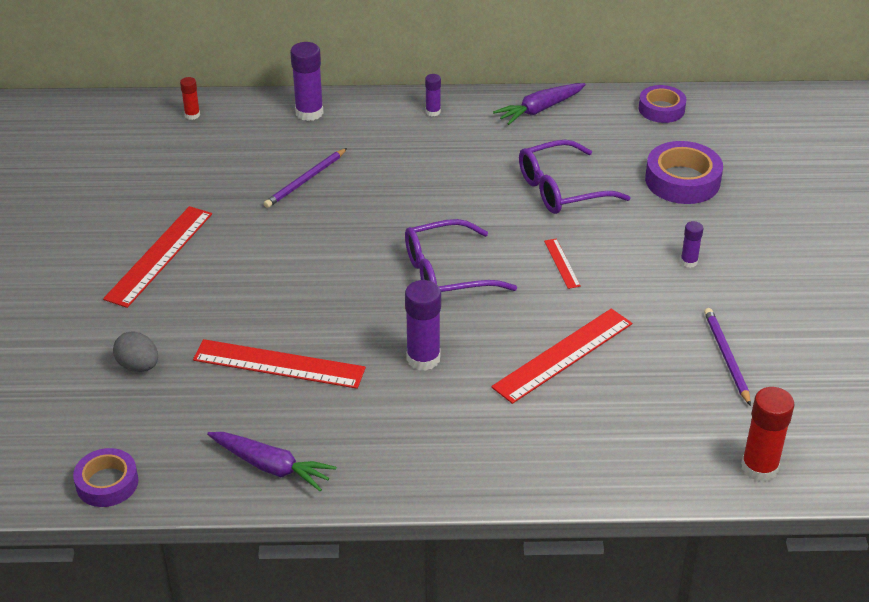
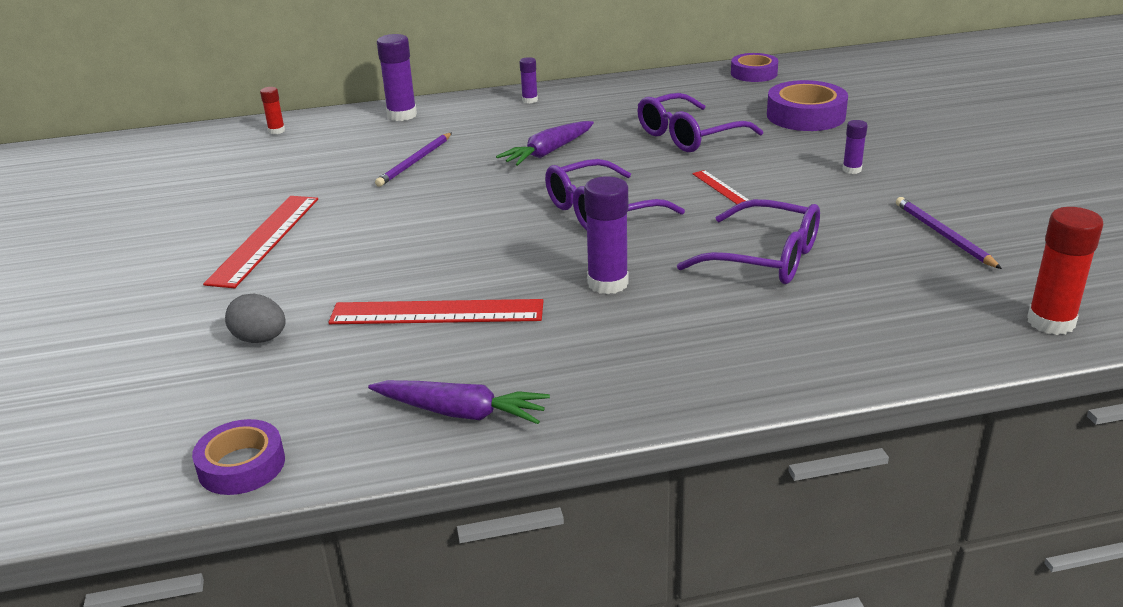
camera: 10 degrees left, 10 degrees down
red ruler [491,308,632,404] -> purple glasses [677,199,820,284]
purple carrot [493,83,586,125] -> purple carrot moved to [496,121,594,166]

